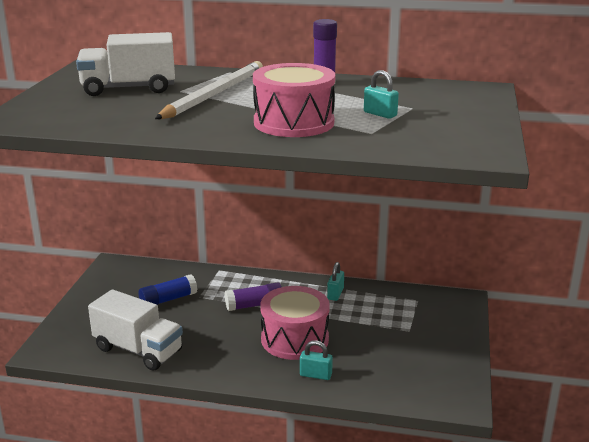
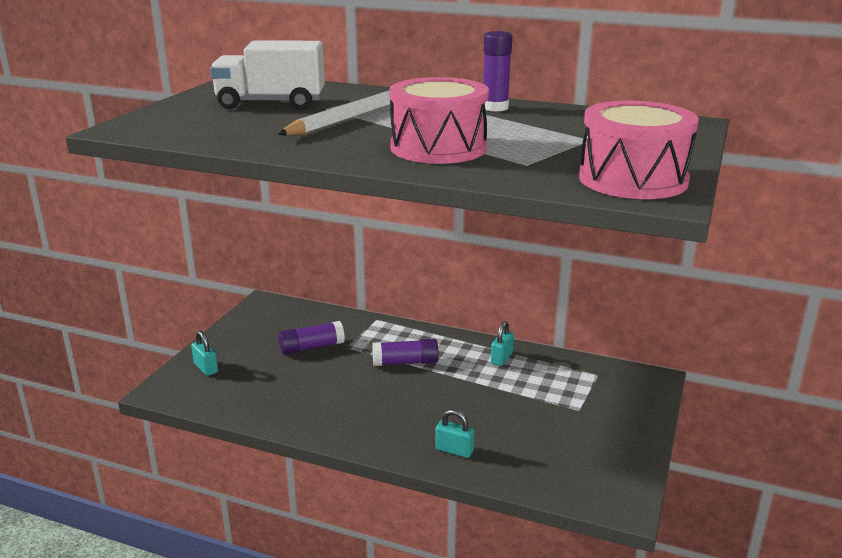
camera: 10 degrees right, 0 degrees up
white truck [88,289,183,371] -> none
blue glue stick [139,274,197,305] -> purple glue stick [278,321,345,354]
pink drum [260,286,330,360] -> pink drum moved to [579,101,699,199]
turquoise padlock [364,70,399,119] -> turquoise padlock moved to [191,331,218,376]

